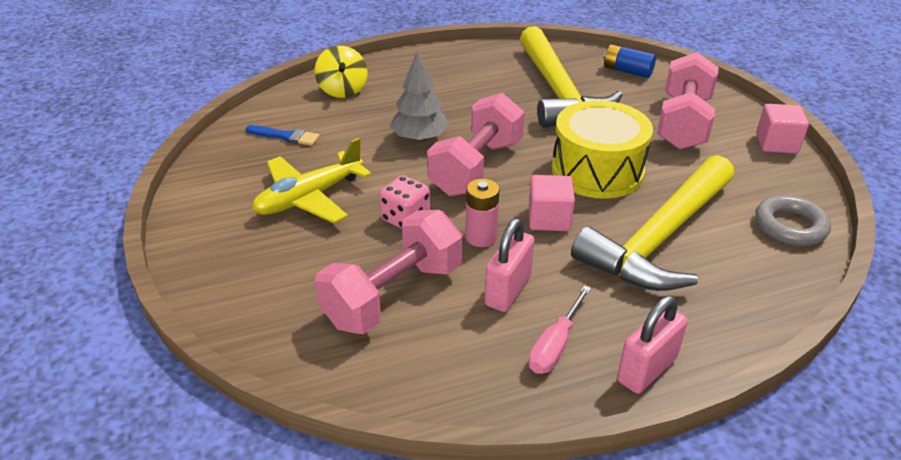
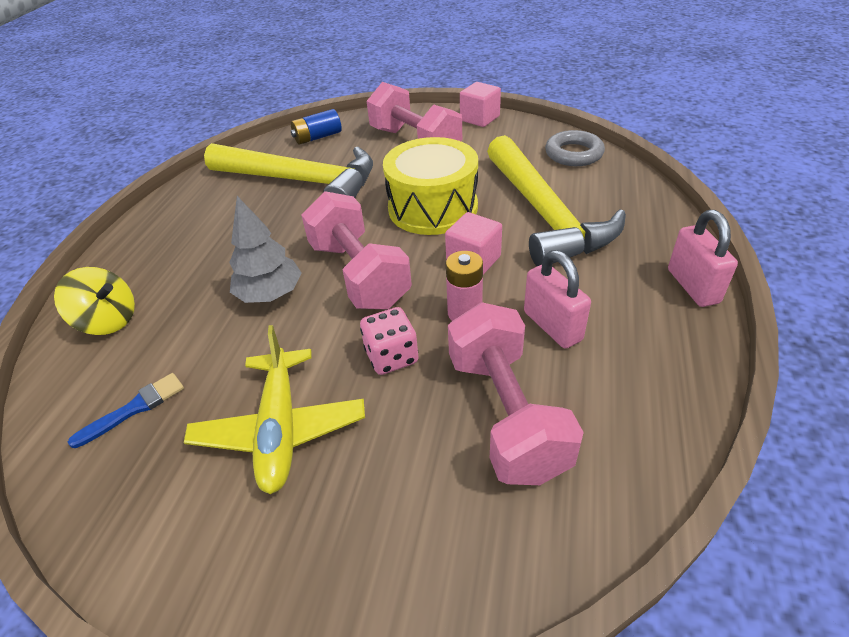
camera: 55 degrees left, 5 degrees up
pink screwdriver [529,285,591,374] -> none

